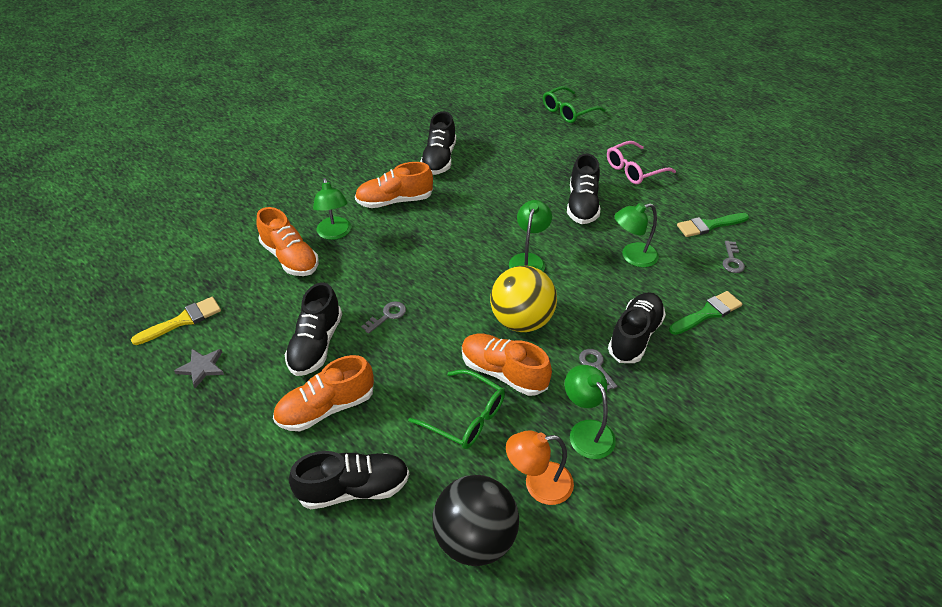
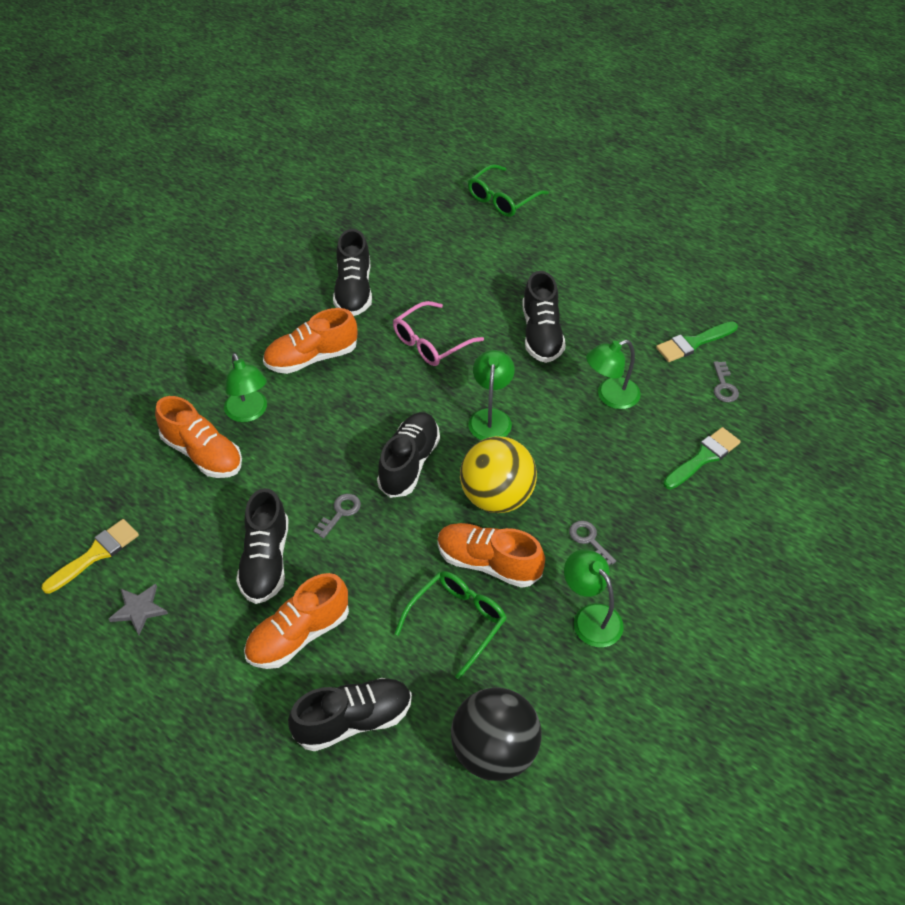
camera: 10 degrees left, 5 degrees up
green glasses [408,369,505,449] -> green glasses turned 75 degrees counterclockwise [394,571,507,680]
orange lamp [506,431,574,505] -> none
pink glasses [607,141,676,184] -> pink glasses moved to [393,301,484,366]
black shoe [608,292,666,363] -> black shoe moved to [377,412,440,498]

